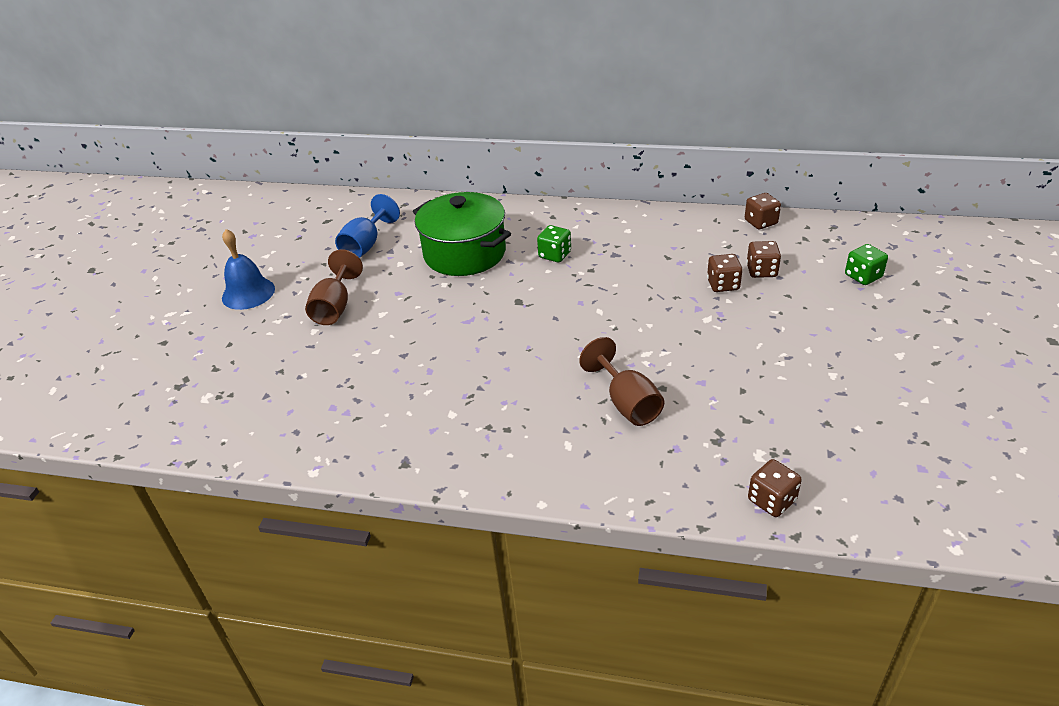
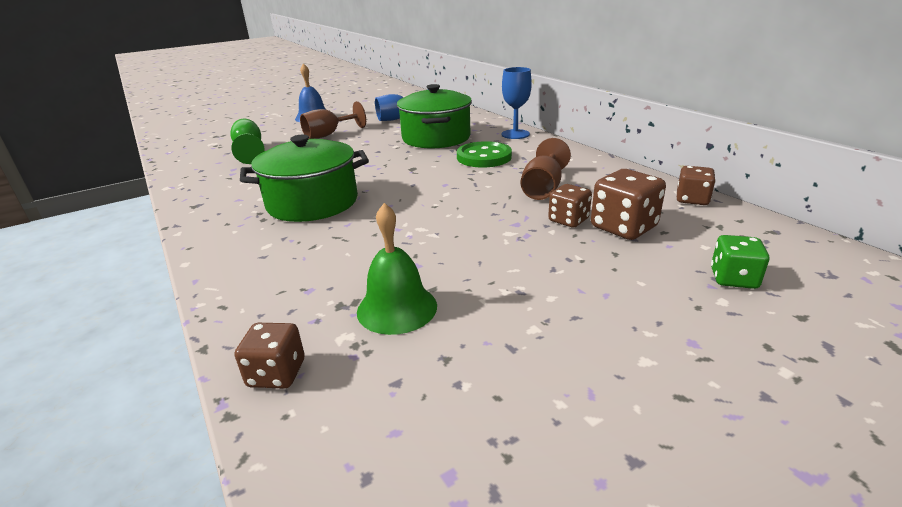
camera: 45 degrees right, 10 degrees down
green dice [537,225,571,263] -> green button [457,141,512,167]
brown goblet [579,337,665,426] -> brown goblet moved to [521,138,571,200]
brown dice [747,241,781,278] -> brown dice [591,169,666,240], size x1.55
none -> green goblet [230,118,265,164]
none -> green pot [240,135,369,222]
none -> green bell [357,203,437,335]
none -> blue goblet [502,67,532,139]

